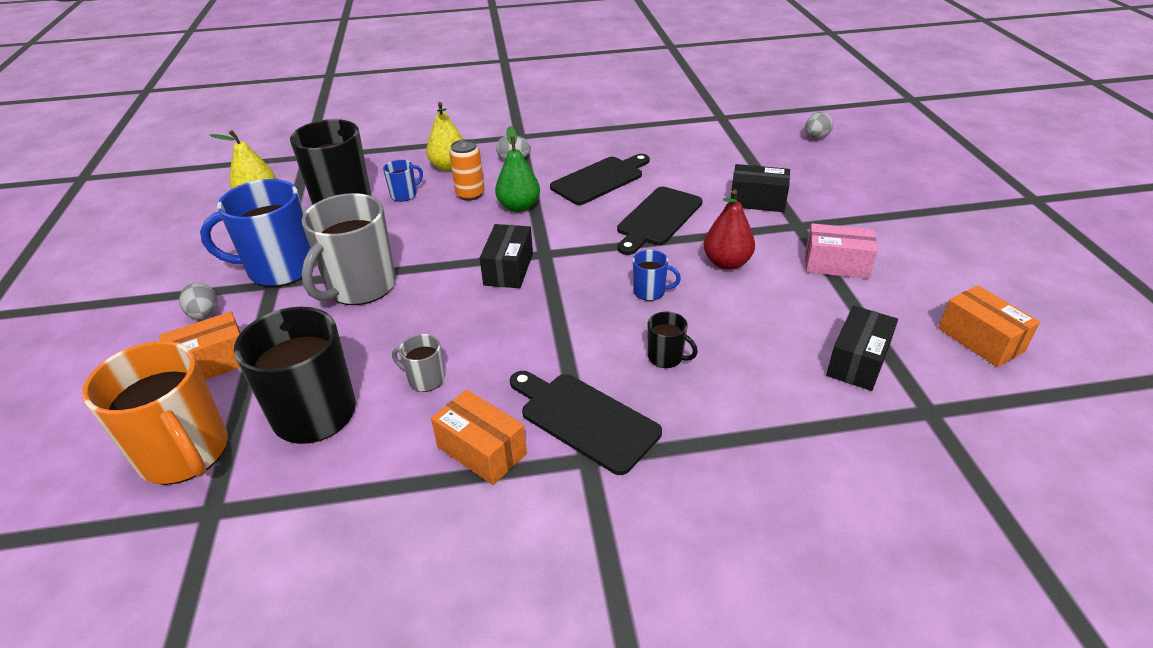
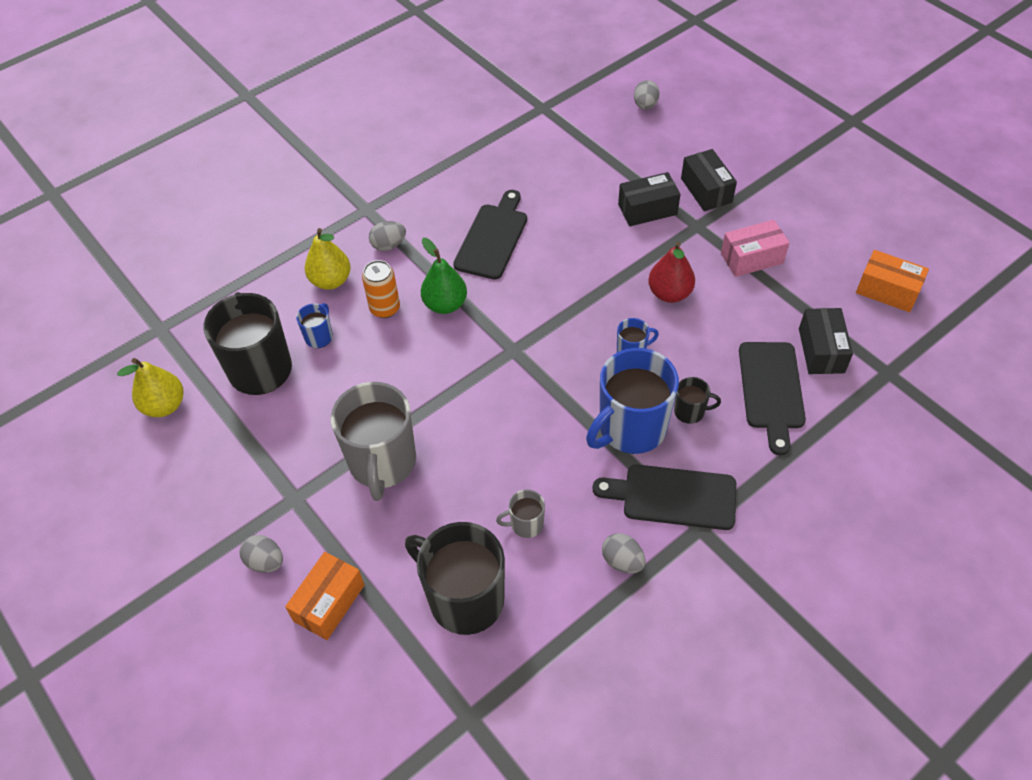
camera: 30 degrees left, 15 degrees up
orange mug [82,341,228,485] -> none
blue mug [200,179,311,287] -> blue mug moved to [586,348,679,454]
orange box [431,390,527,485] -> grey egg [602,533,646,573]
black box [480,224,533,288] -> black box moved to [681,149,737,211]
black cutting board [617,187,703,255] -> black cutting board moved to [739,342,806,455]

